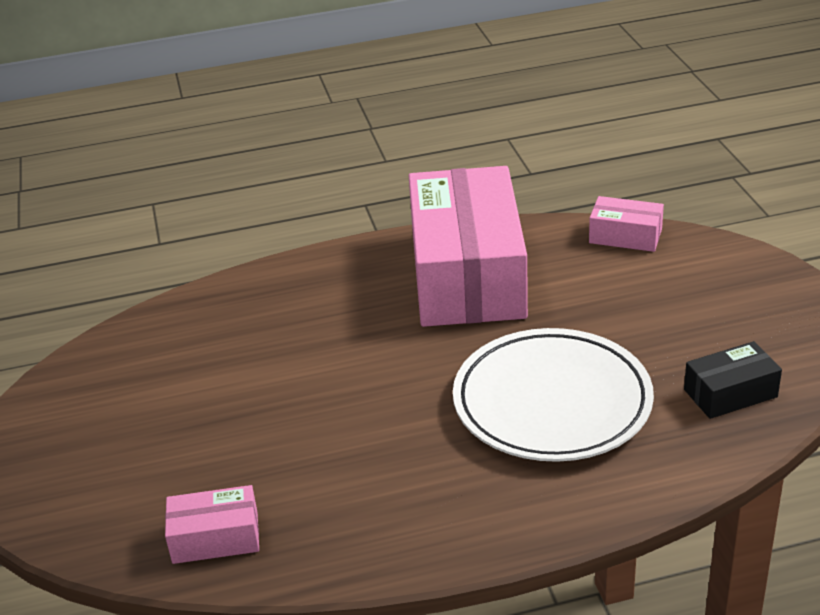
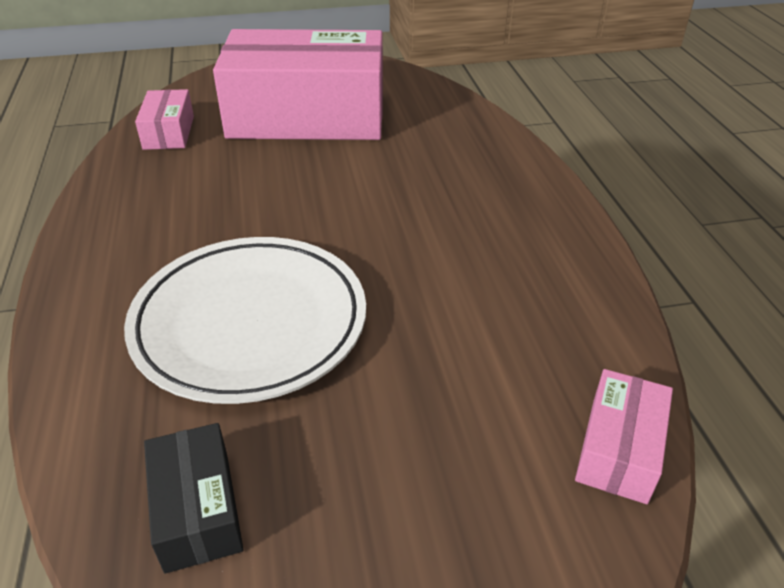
camera: 90 degrees right, 5 degrees up
pink box [409,166,528,327] -> pink box moved to [213,29,383,140]

